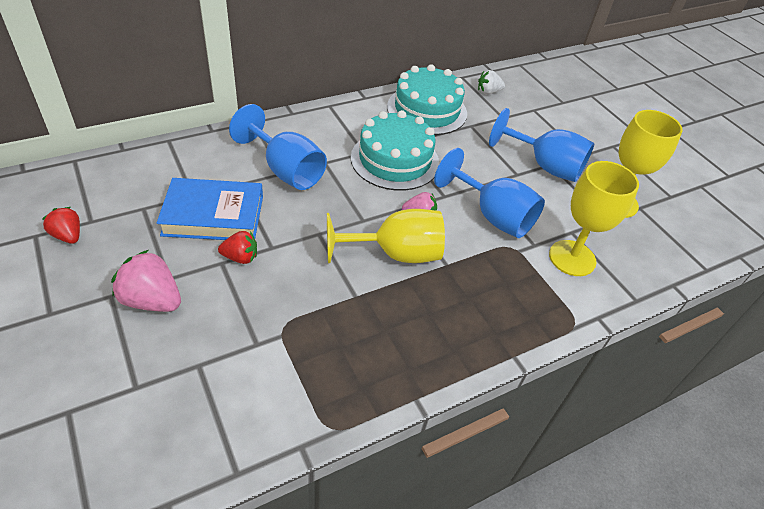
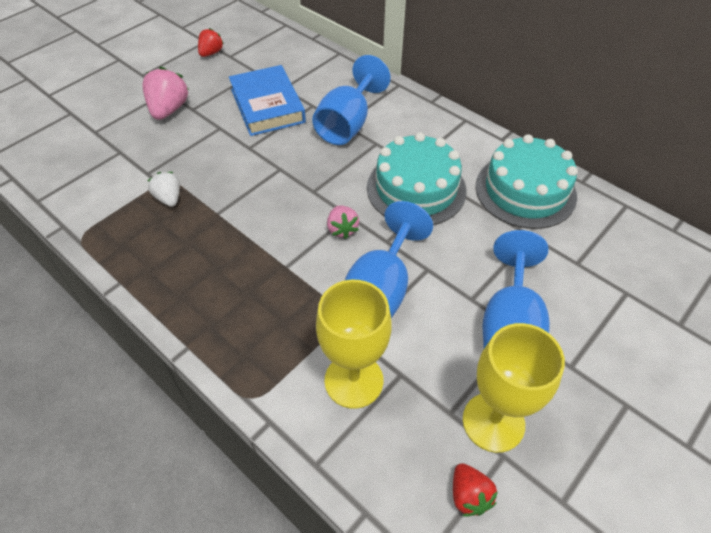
camera: 75 degrees right, 5 degrees up
red strawberry [218,231,257,264] -> red strawberry moved to [453,463,498,517]
yellow goblet [327,209,445,263] -> none
white strawberry [478,70,505,94] -> white strawberry moved to [148,172,180,207]

